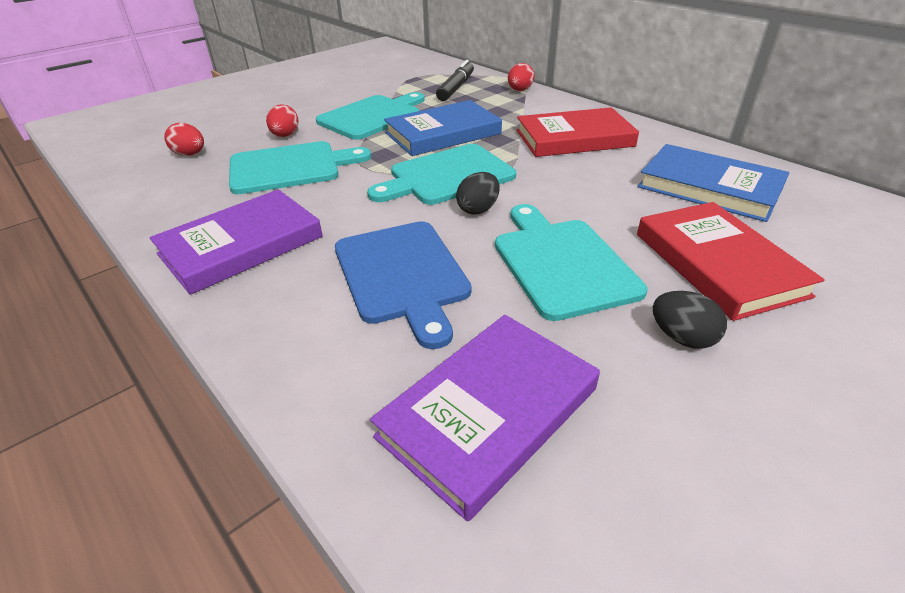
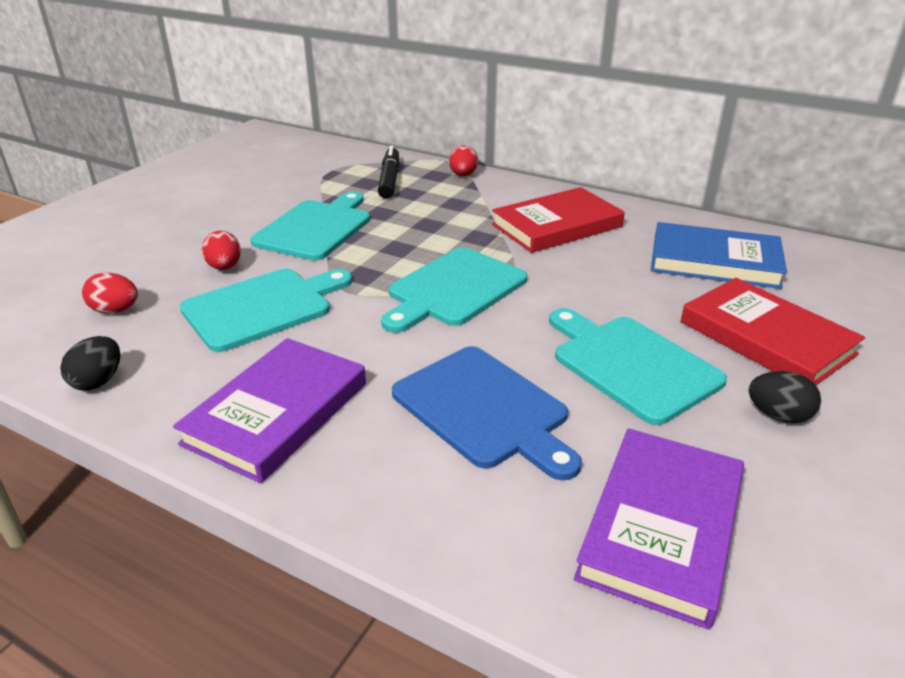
camera: 20 degrees left, 5 degrees down
blue book [384,100,502,156] -> none
black egg [456,172,500,215] -> black egg moved to [60,336,120,391]

